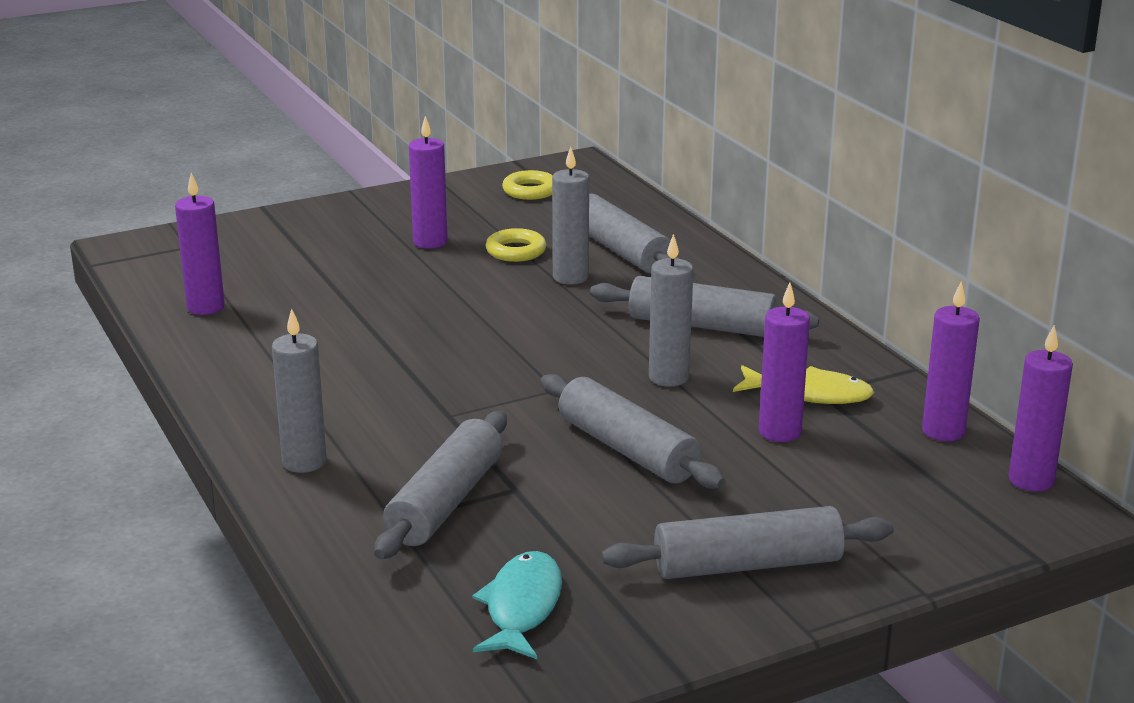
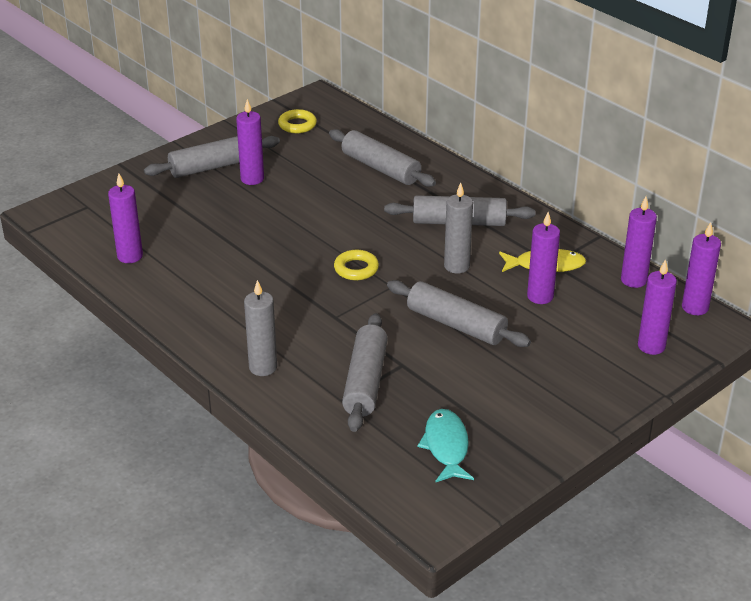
camera: 15 degrees left, 10 degrees up
yellow ring [486,228,546,262] -> yellow ring moved to [334,250,379,280]
grey candle [552,147,589,285] -> none
grey rolling pin [601,506,894,579] -> grey rolling pin moved to [144,136,280,178]
none -> purple candle [638,259,677,355]

